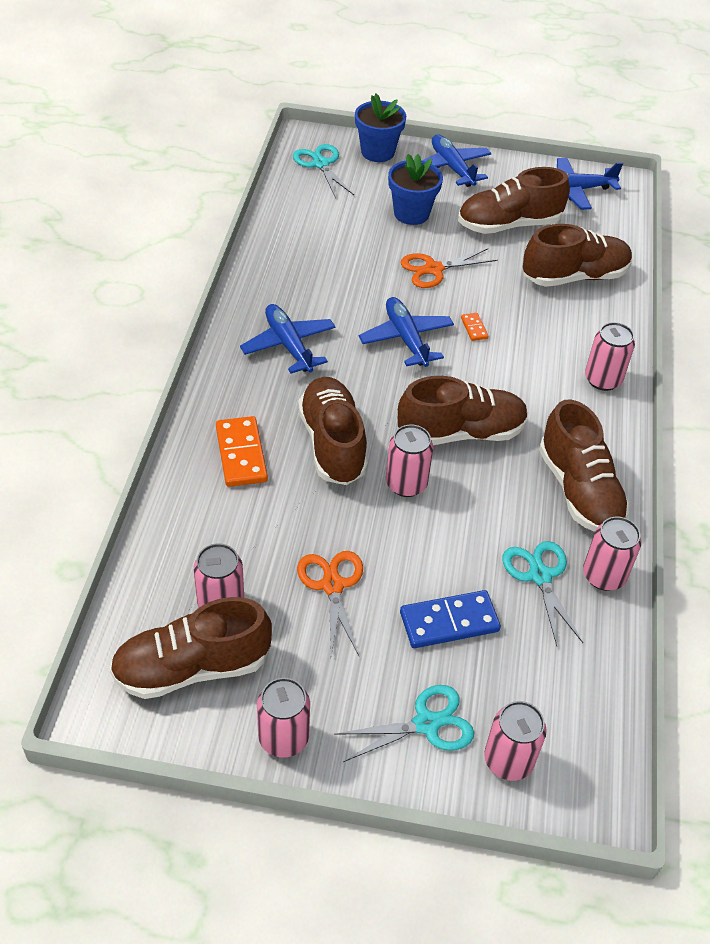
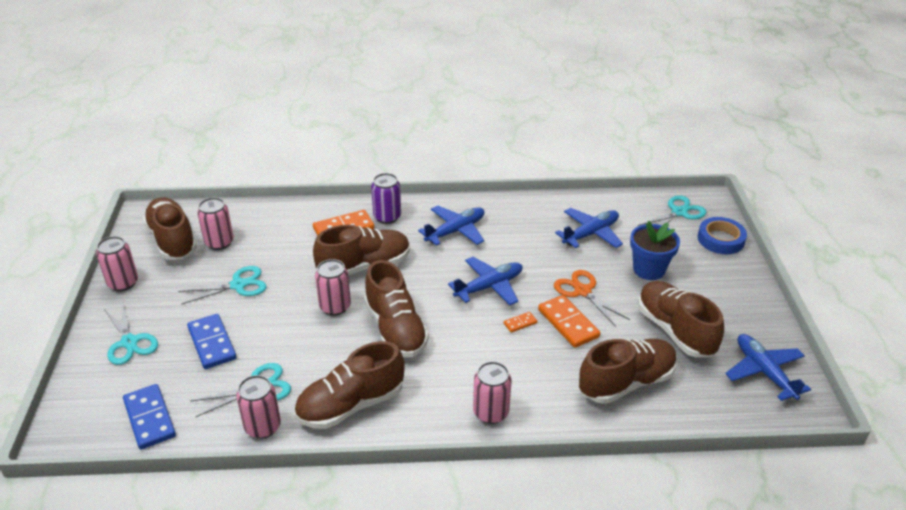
camera: 80 degrees right, 10 degrees down
orange scissors [297,551,363,656] -> turquoise scissors [178,266,267,305]
blue flower pot [355,94,406,162] -> blue tape [698,217,747,254]
blue plane [422,134,492,187] -> blue plane moved to [555,208,623,248]
pink can [484,701,547,781] -> none
brown shoe [523,224,632,287] -> brown shoe turned 90 degrees counterclockwise [579,339,677,404]
none -> blue domino [123,384,176,449]
none -> purple can [371,173,401,224]
none -> orange domino [538,295,600,348]

